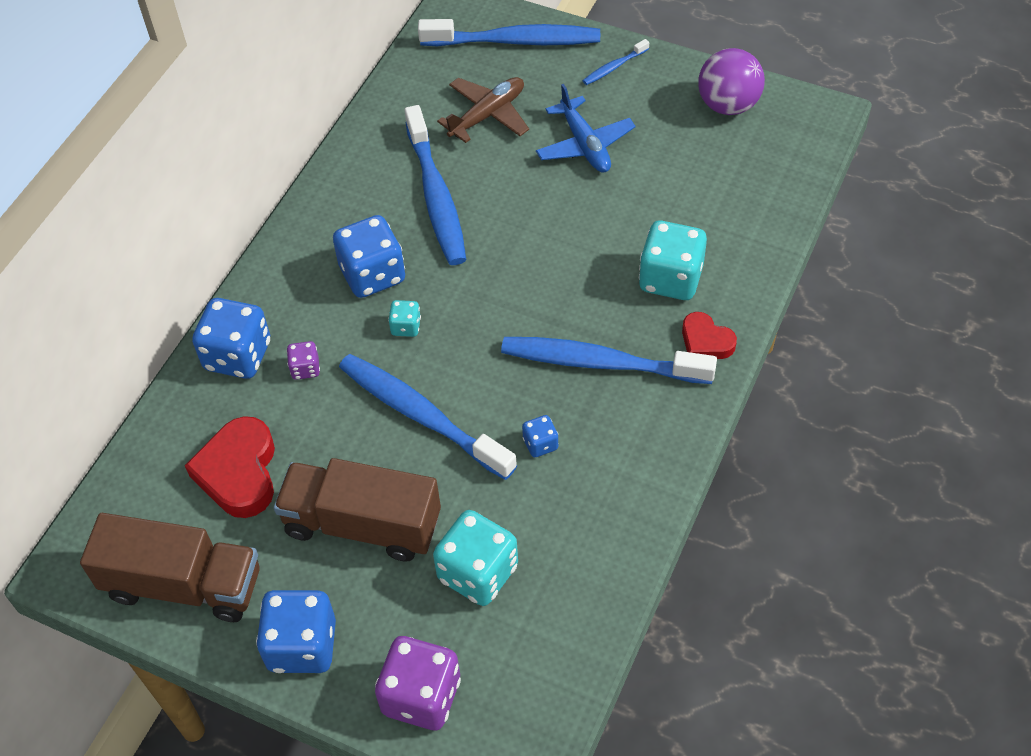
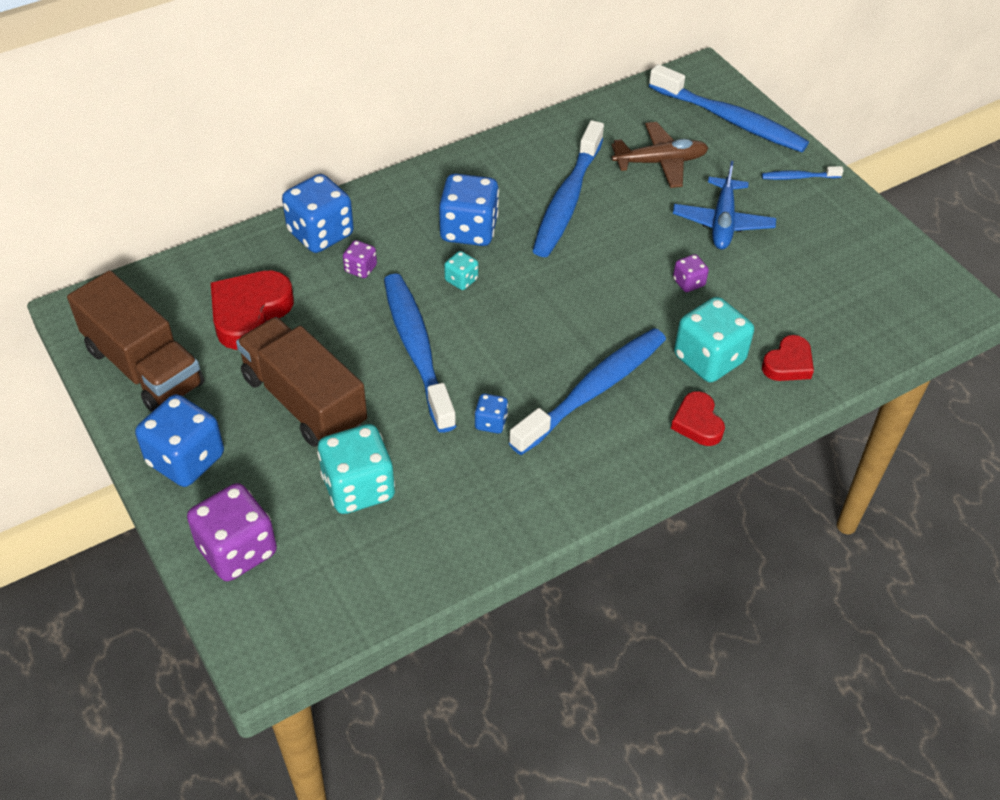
camera: 30 degrees right, 5 degrees down
blue toothbrush [501,337,717,384] -> blue toothbrush turned 90 degrees clockwise [509,328,666,455]
purple ball [698,48,765,115] -> none
none -> purple dice [673,254,709,292]
none -> red heart [762,335,814,381]

